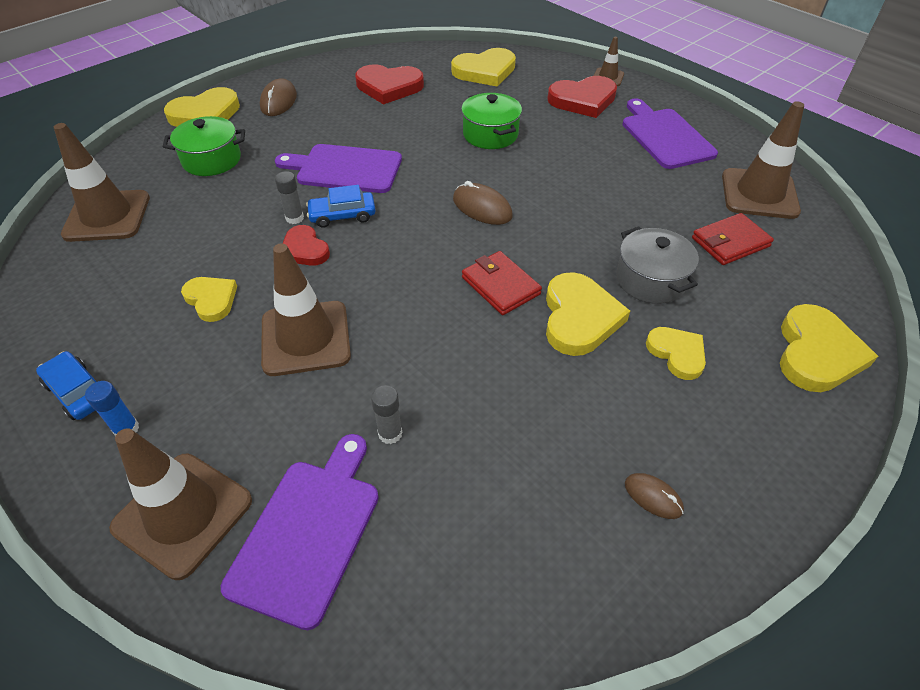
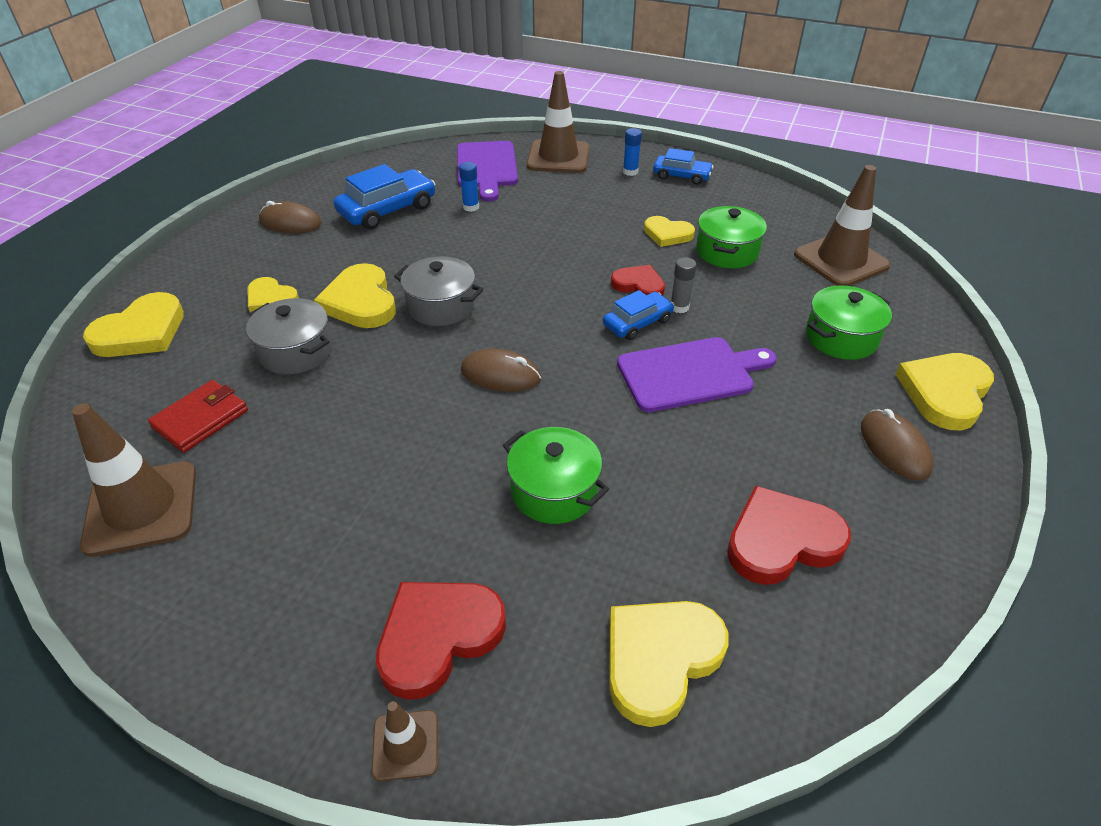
camera: 155 degrees right, 5 degrees down
brown traffic cone [261,243,351,376] -> none
grey glue stick [371,385,402,444] -> blue glue stick [459,162,479,212]
red wallet [462,251,542,315] -> grey pot [394,256,484,326]
purple cutting board [622,99,718,169] -> none
brown mouse [625,473,684,519] -> brown mouse [259,201,322,233], size x1.61
yellow heart [780,304,878,392] -> yellow heart turned 135 degrees counterclockwise [83,292,184,357]
none -> blue car [334,164,435,229]
none -> green pot [696,206,767,268]

